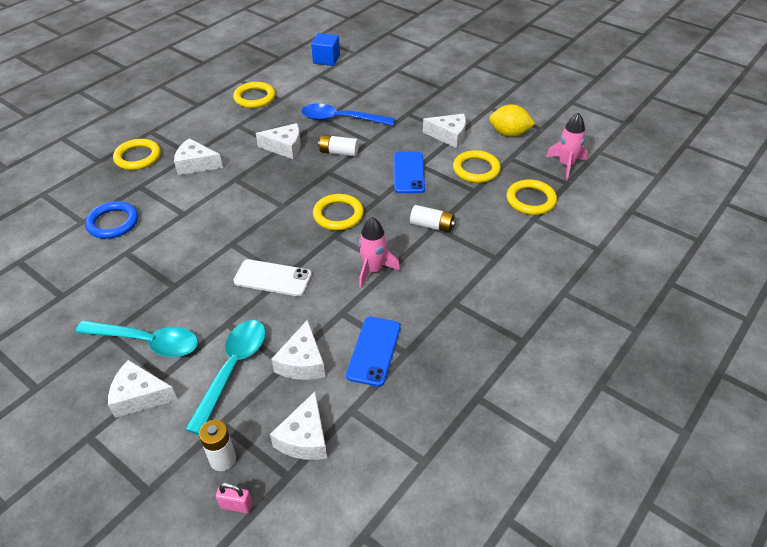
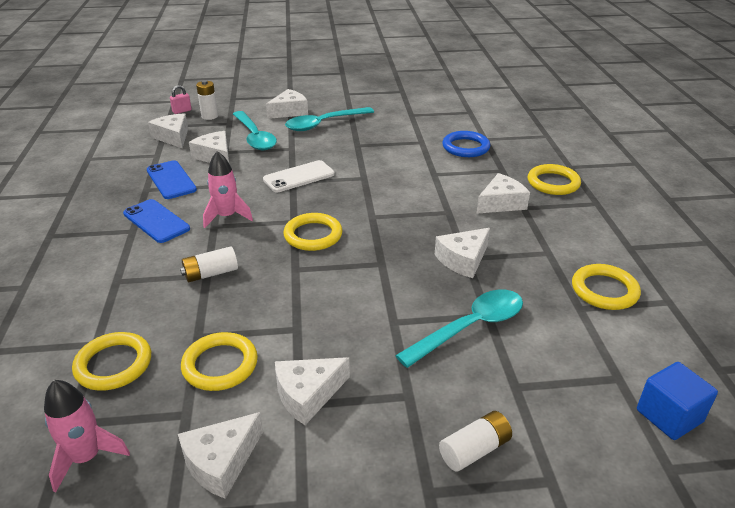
camera: 135 degrees right, 10 degrees down
blue spoon [301,104,395,126] -> turquoise spoon [395,290,523,368]
white battery [318,135,359,157] -> white battery moved to [439,411,512,472]
blue phone [394,152,425,193] -> blue phone moved to [123,199,190,243]
yellow lemon [489,104,535,137] -> white cheese [178,412,263,499]

